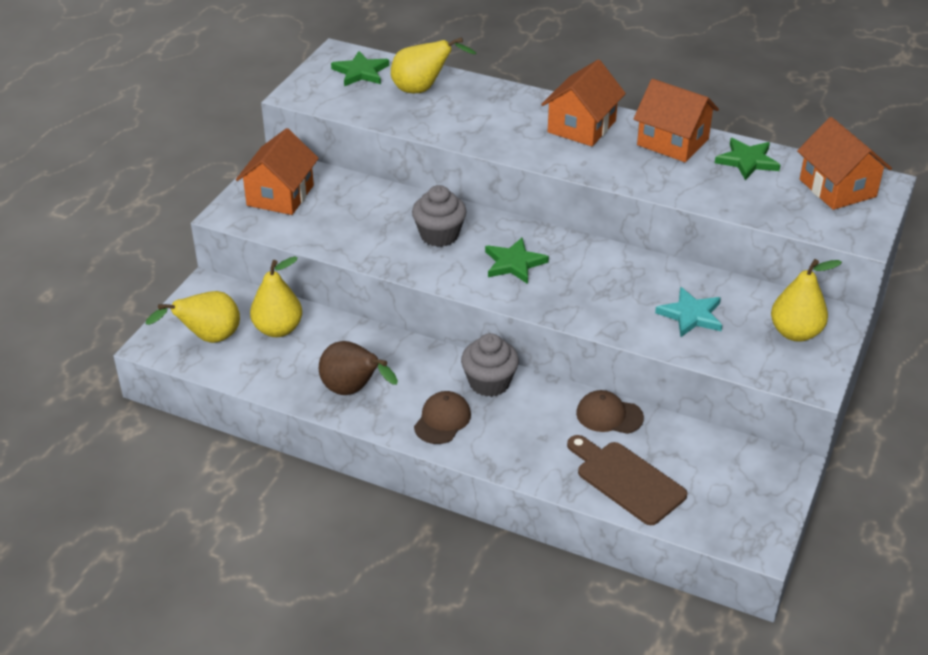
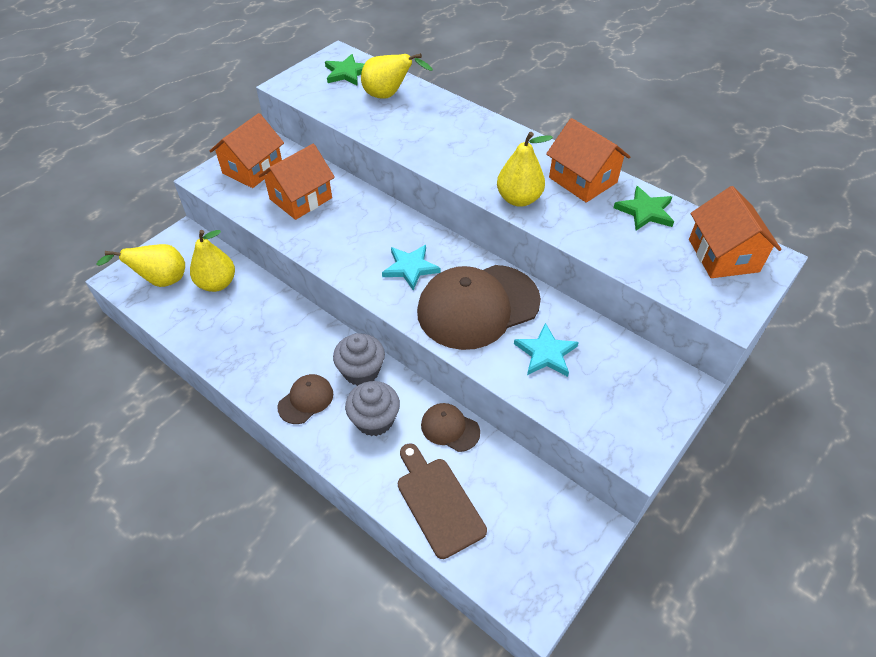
camera: 15 degrees right, 10 degrees up
brown pear [319,341,398,395] -> none
grey cupcake [412,185,466,247] -> grey cupcake moved to [345,381,400,436]
green star [485,238,549,284] -> turquoise star [382,245,441,290]
orange house [541,60,626,146] -> orange house moved to [258,144,335,220]
yellow pear [771,259,842,342] -> yellow pear moved to [497,132,553,207]
none -> brown cap [417,265,541,350]

